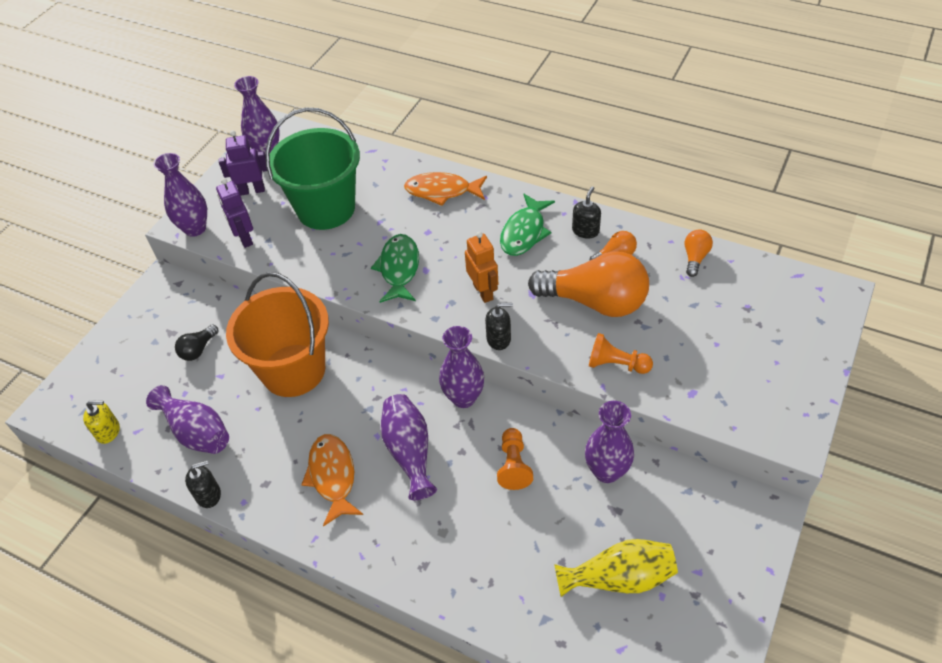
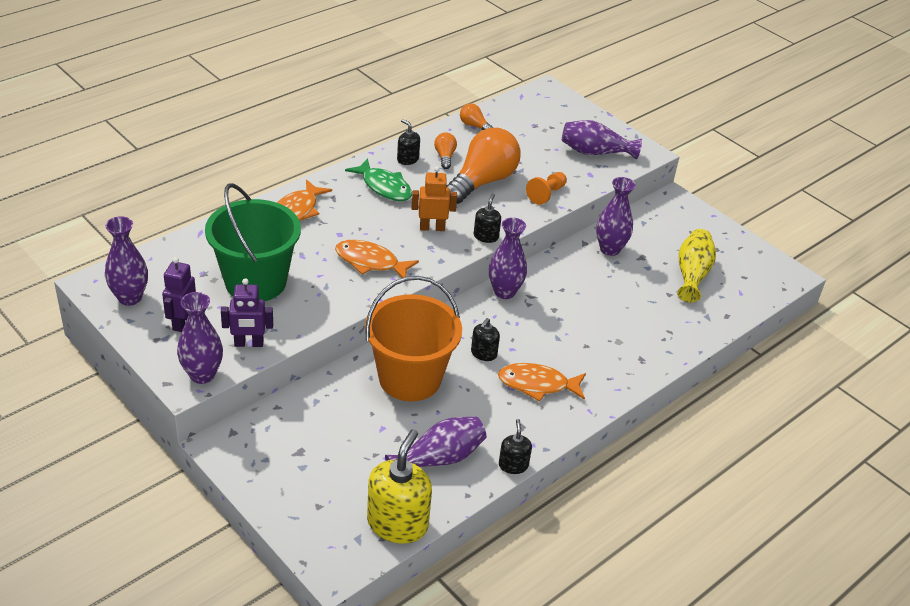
camera: 75 degrees left, 10 degrees down
yellow soap dispenser [83,401,120,444] -> yellow soap dispenser [367,429,432,544], size x1.96
black light bulb [175,324,219,361] -> none
green fish [371,234,419,303] -> orange fish [335,240,419,278]
purple vase [381,394,437,500] -> purple vase moved to [562,120,642,159]
orange pawn [497,428,533,490] -> none
none -> black soap dispenser [471,318,500,361]

